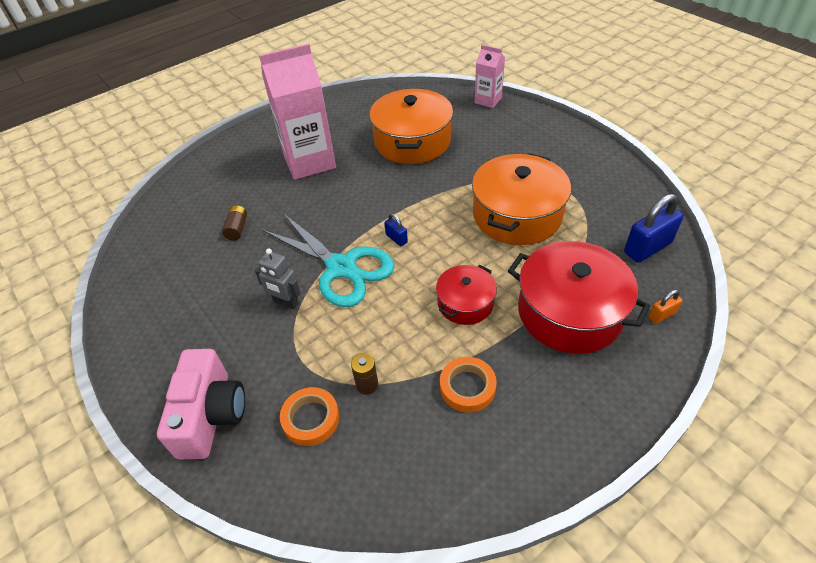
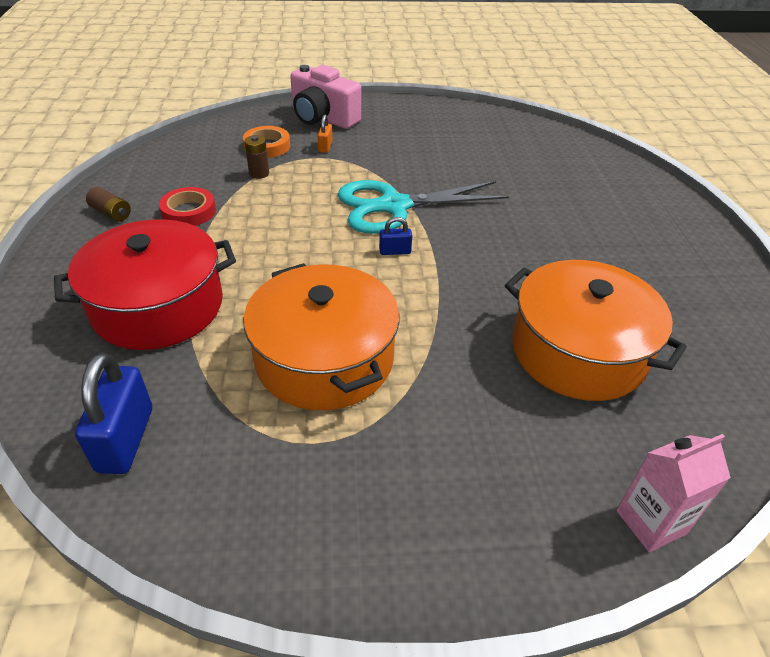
camera: 120 degrees right, 5 degrees down
brown battery [222,205,247,240] -> brown battery moved to [86,187,131,221]
grey robot [255,249,301,309] -> none
pink carton [259,43,336,180] -> none
red pot [436,265,497,325] -> none
orange tape [440,357,497,413] -> red tape [159,187,216,226]
orange padlock [649,290,683,324] -> orange padlock moved to [317,114,333,153]

